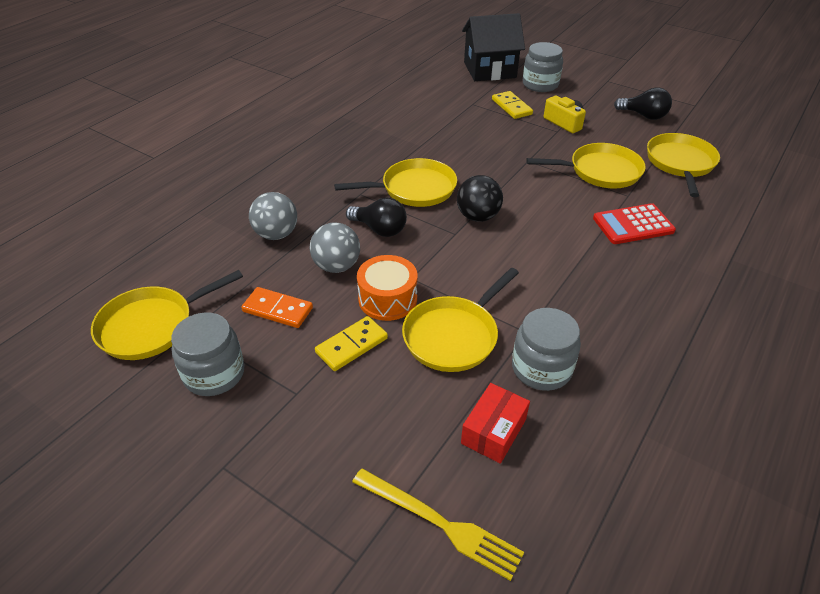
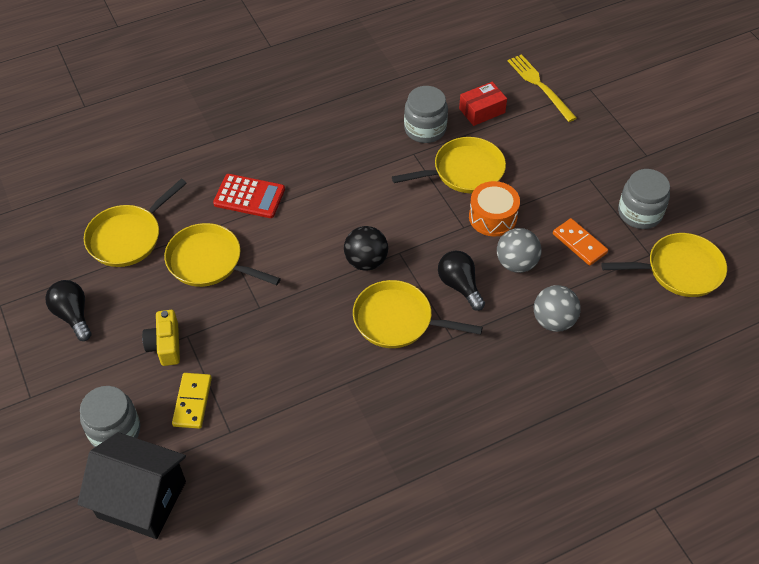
camera: 150 degrees left, 10 degrees up
yellow domino [315,316,388,371] -> none

